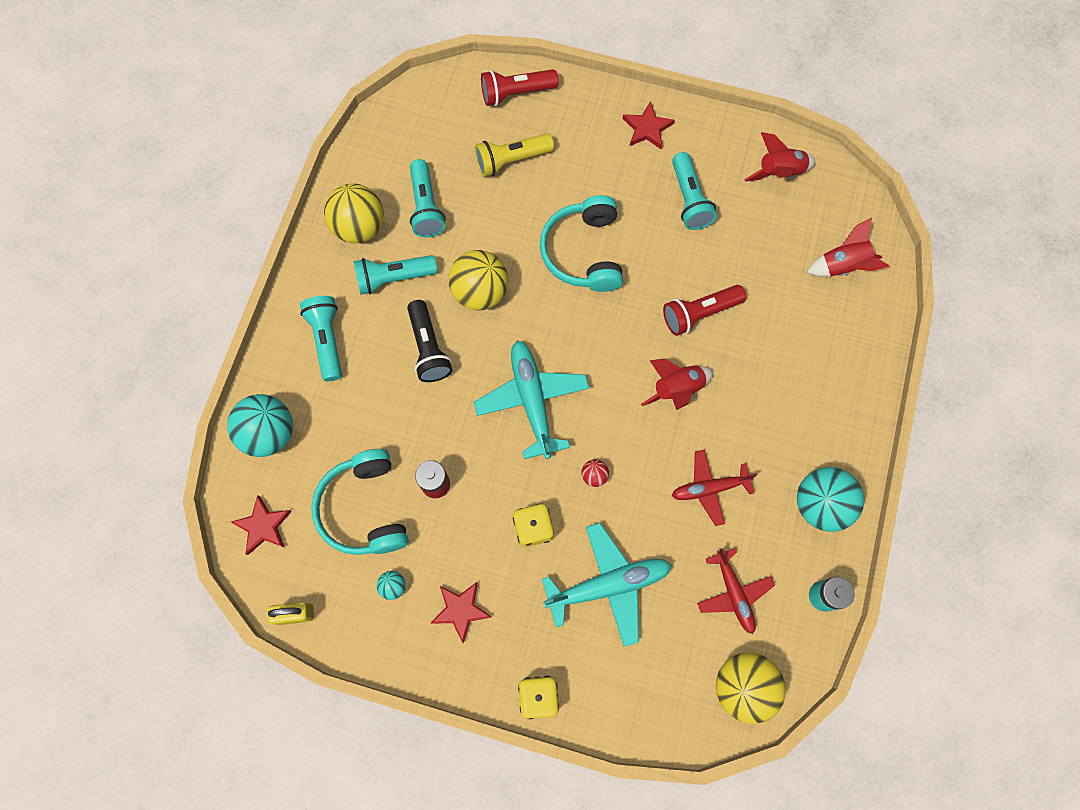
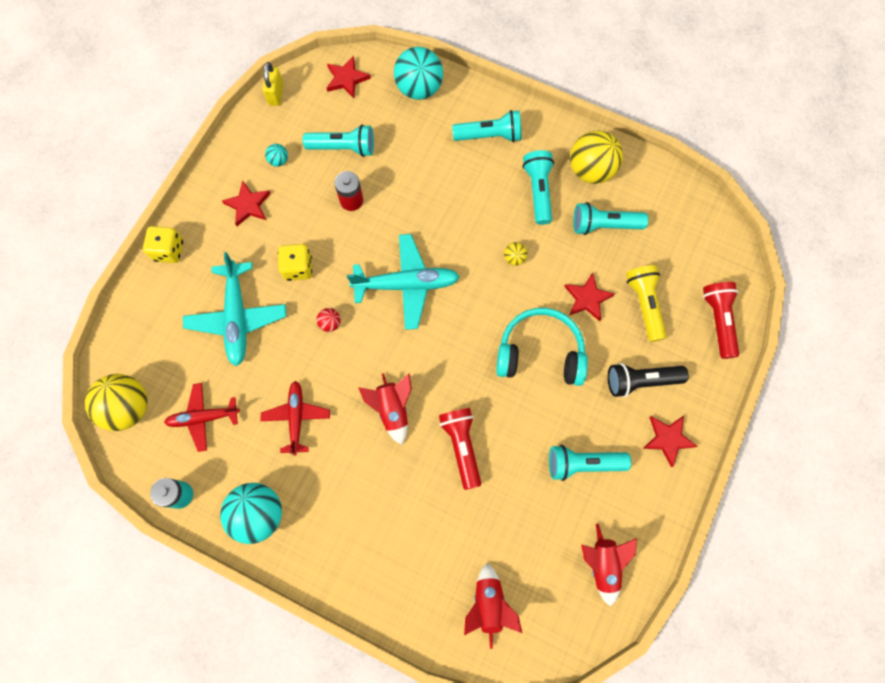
camera: 100 degrees right, 0 degrees up
turquoise headphones [311,449,409,555] -> turquoise flashlight [303,125,374,157]
black flashlight [407,300,452,382] -> black flashlight moved to [608,363,689,397]
yellow ball [449,250,509,310] -> yellow ball [504,242,527,266], size x0.44
none -> red star [564,273,614,321]

